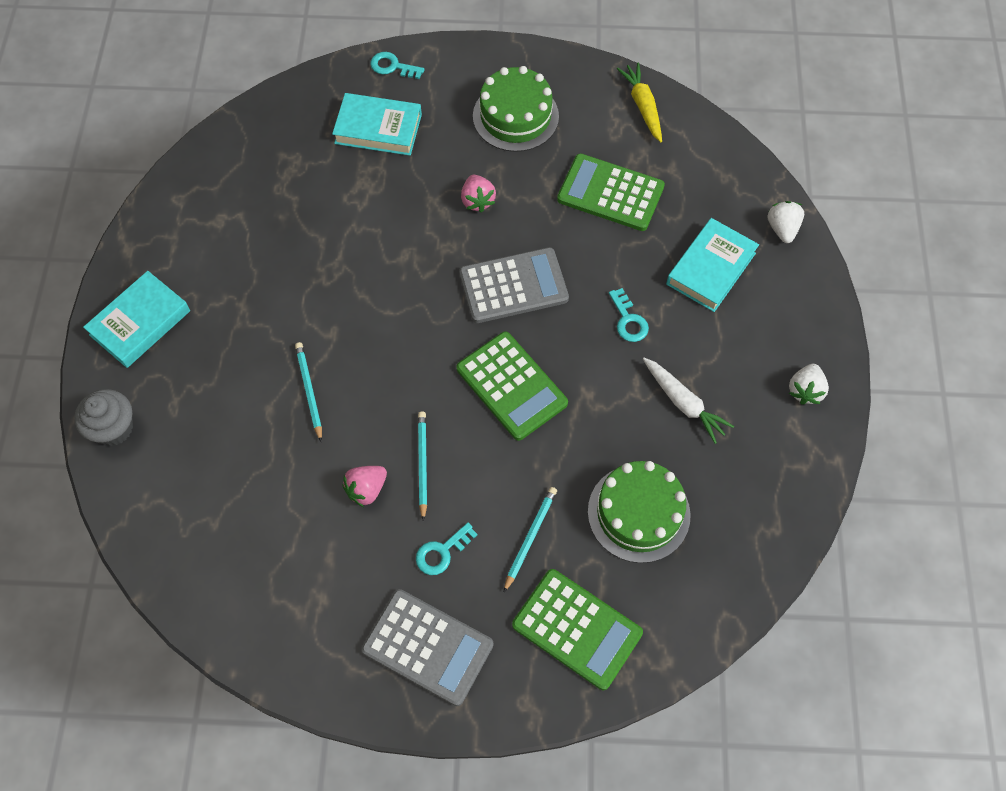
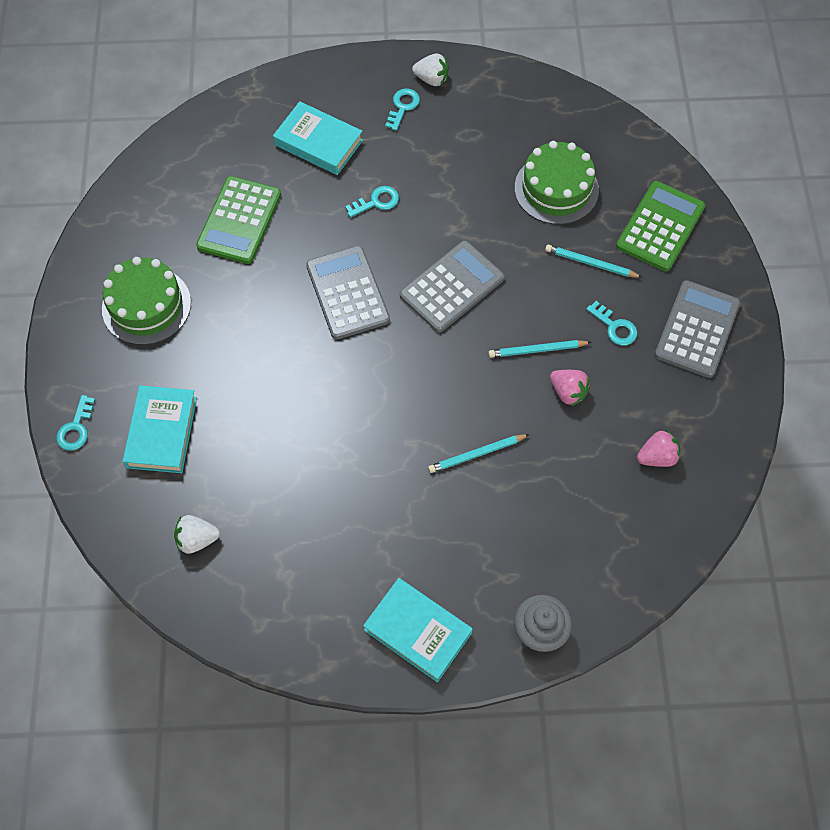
camera: 95 degrees left, 0 degrees up
green calculator [456,332,568,441] -> grey calculator [400,241,505,333]
pink strawberry [461,175,496,213] -> pink strawberry moved to [637,430,680,467]
yellow carrot [617,62,662,142] -> none
white carrot [643,358,734,444] -> none
white strawberry [767,201,804,243] -> white strawberry moved to [174,515,220,554]
none -> turquoise key [385,88,420,131]

